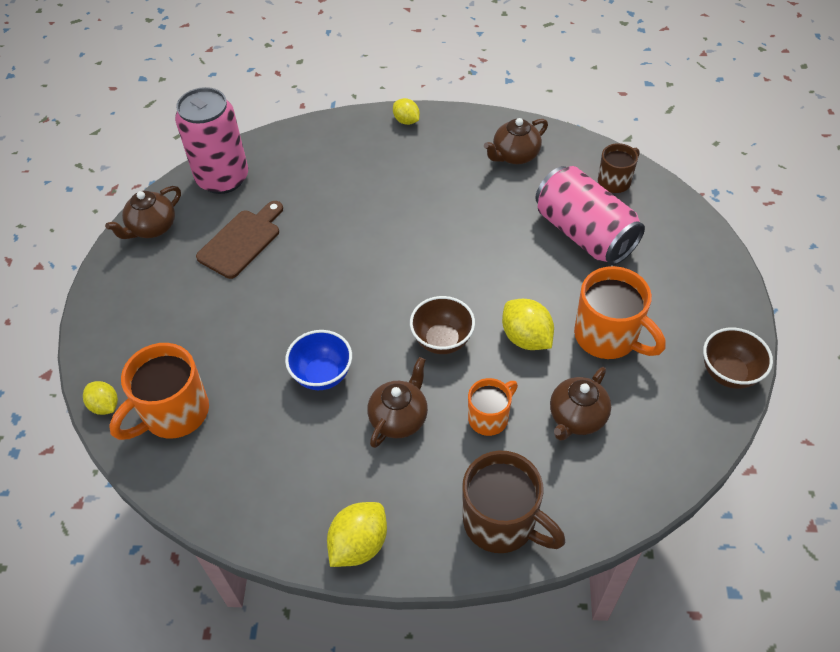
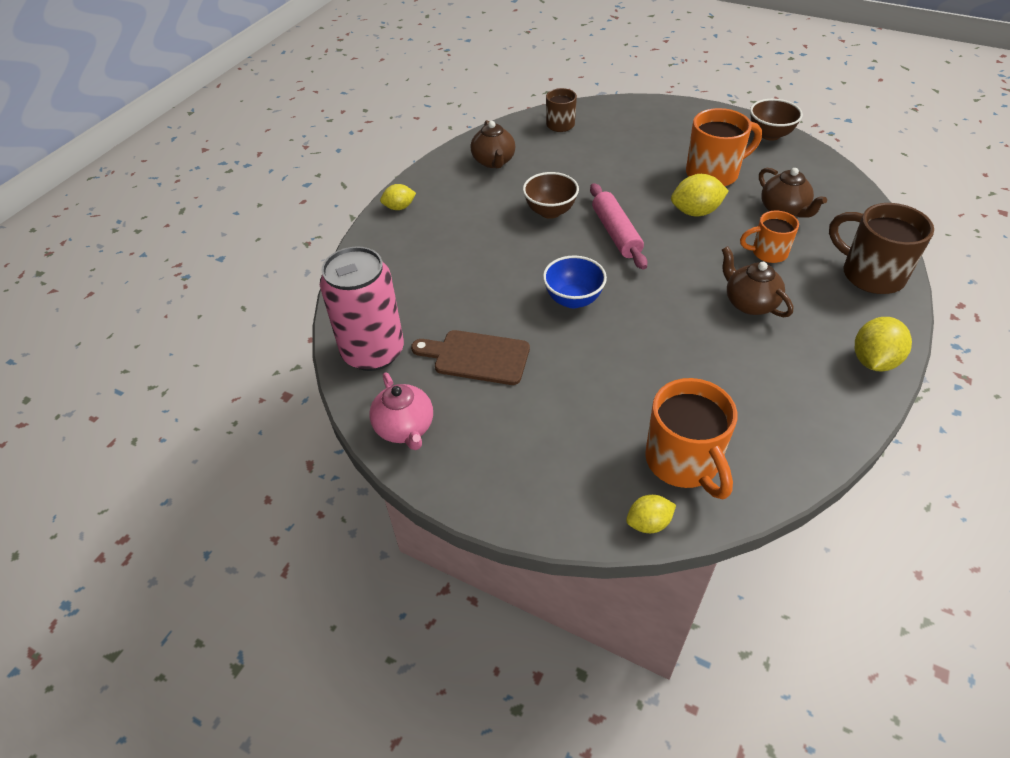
camera: 65 degrees left, 5 degrees down
brown teapot [105,186,181,239] -> pink teapot [369,372,433,450]
brown cutting board [196,201,283,279] -> brown cutting board turned 45 degrees counterclockwise [411,330,530,385]
blue bowl [285,330,352,390] -> blue bowl moved to [543,255,607,308]
yellow lemon [327,502,387,567] -> yellow lemon turned 60 degrees clockwise [855,317,912,371]
brown bowl [410,296,475,354] -> brown bowl moved to [523,172,579,219]
brown mug [462,451,566,553] -> brown mug turned 105 degrees counterclockwise [829,203,934,294]
orange mug [468,378,518,436] -> orange mug turned 75 degrees counterclockwise [740,211,799,263]
pink can [535,166,645,265] -> none
none -> pink rolling pin [590,183,648,270]

